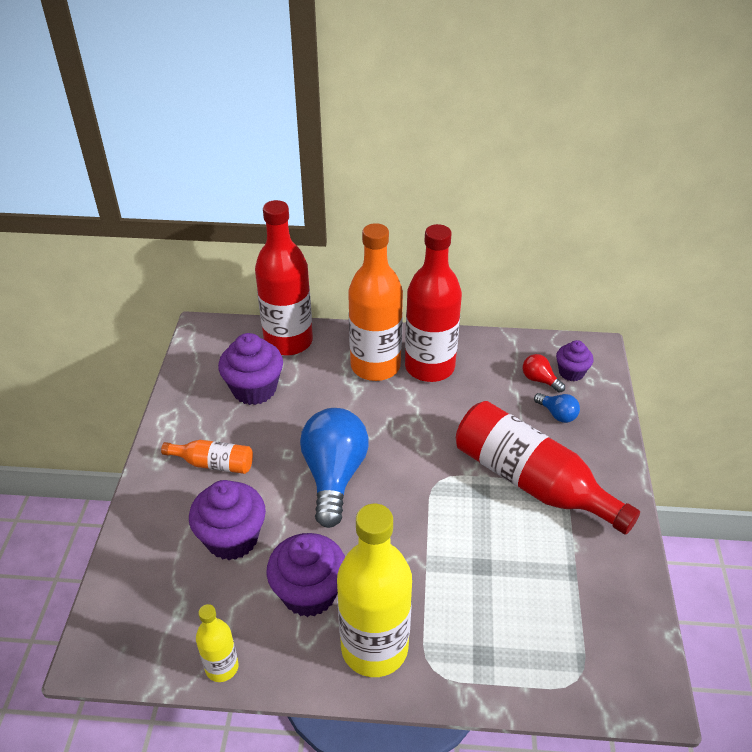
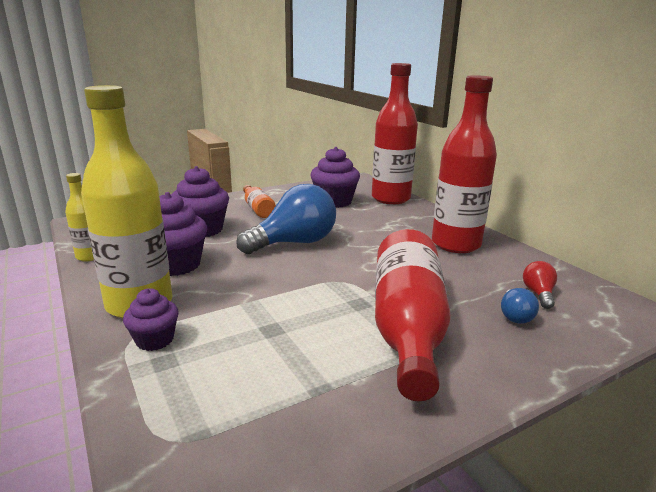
camera: 55 degrees right, 20 degrees down
orange bottle [348,223,403,381] -> none
purple cupcake [556,340,594,381] -> purple cupcake moved to [123,288,179,351]

